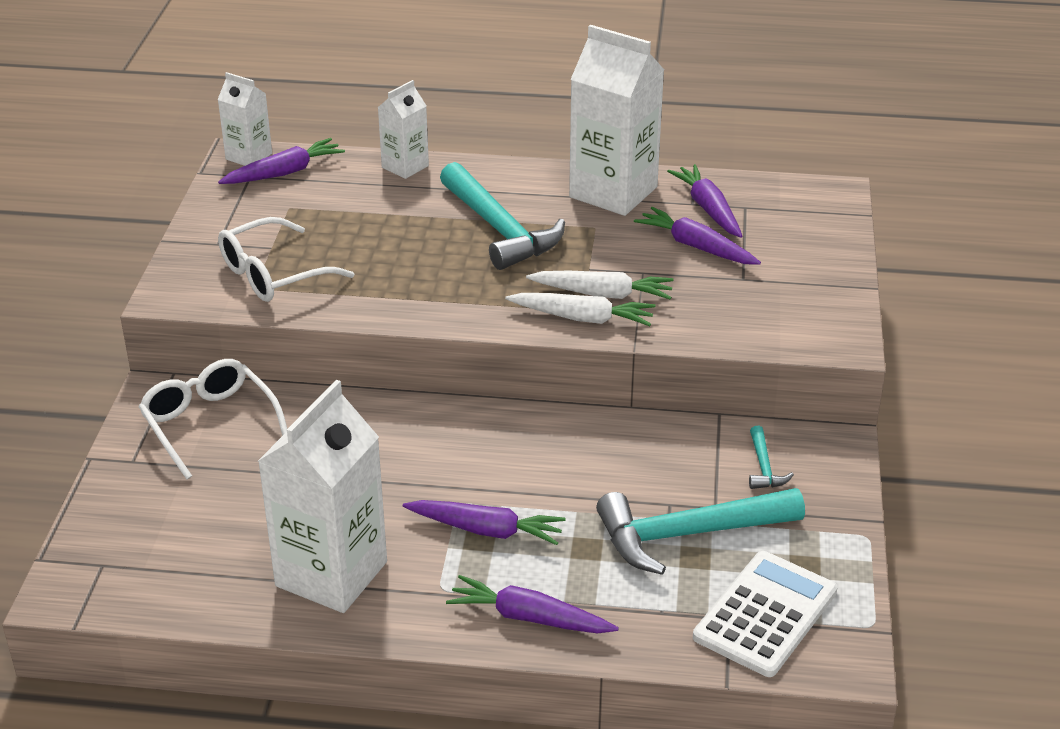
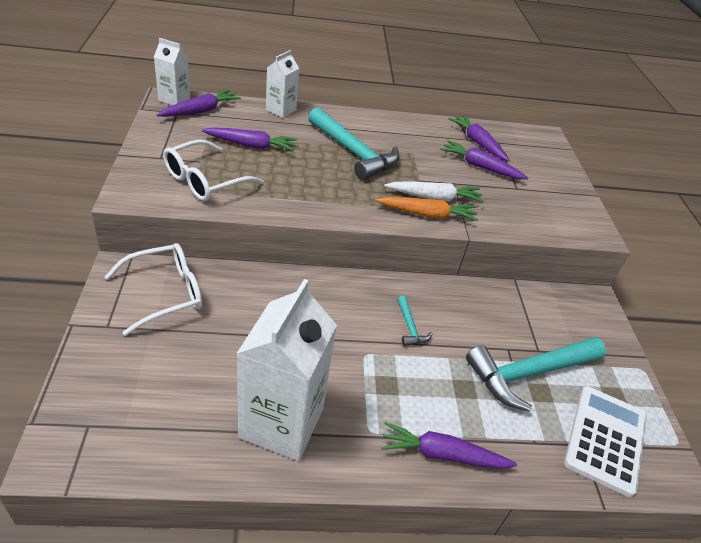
camera: 15 degrees left, 5 degrees up
white glasses [139,359,287,480] -> white glasses turned 105 degrees clockwise [105,243,202,336]
purple carrot [403,500,566,545] -> purple carrot moved to [202,127,297,151]
white carrot [505,293,655,326] -> orange carrot [375,197,478,221]
white carton [569,25,664,216] -> none
turquoise hammer [749,426,794,489] -> turquoise hammer moved to [397,296,432,346]

